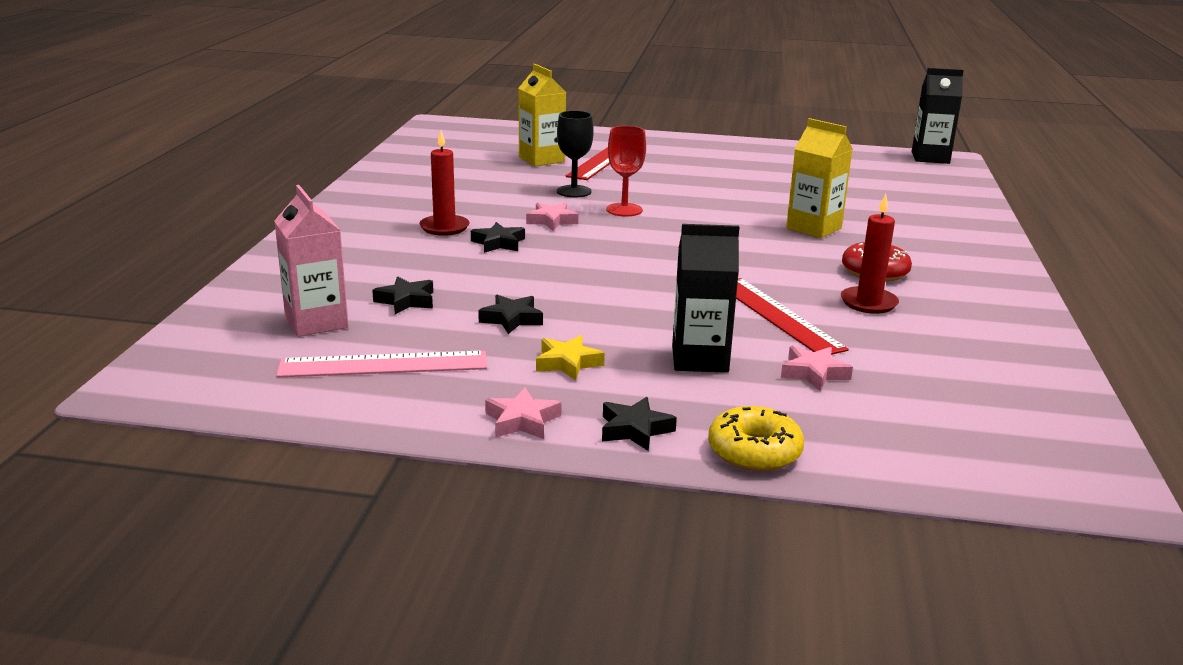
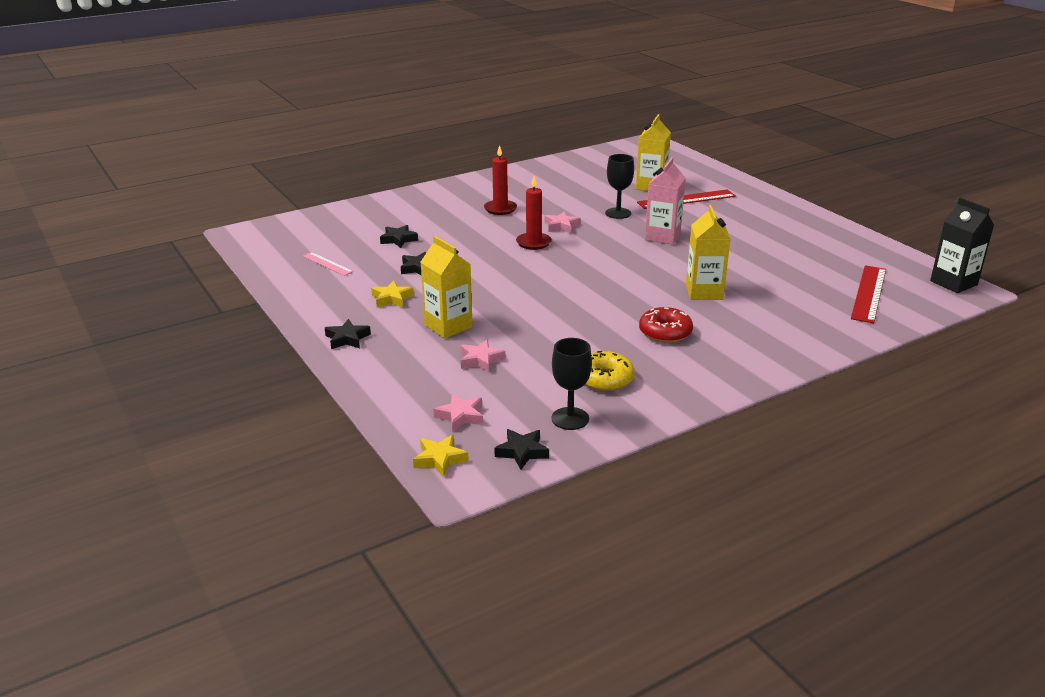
camera: 50 degrees right, 5 degrees up
pink carton [274,185,348,337] -> pink carton moved to [645,157,686,245]
pink ruler [276,351,487,378] -> pink ruler [303,252,353,276], size x0.57
black star [471,222,525,253] -> black star moved to [494,429,549,470]
pink star [485,388,561,439] -> pink star moved to [433,394,483,431]
red goblet [606,126,646,216] -> none
black carton [672,224,739,373] -> yellow carton [420,236,473,338]
yellow donut [708,406,804,471] -> yellow donut moved to [585,351,635,391]
red ruler [736,278,849,355] -> red ruler moved to [851,265,886,323]
red candle [841,194,899,314] -> red candle moved to [516,176,552,250]
none -> yellow star [413,435,469,477]
none -> black goblet [551,338,592,430]

